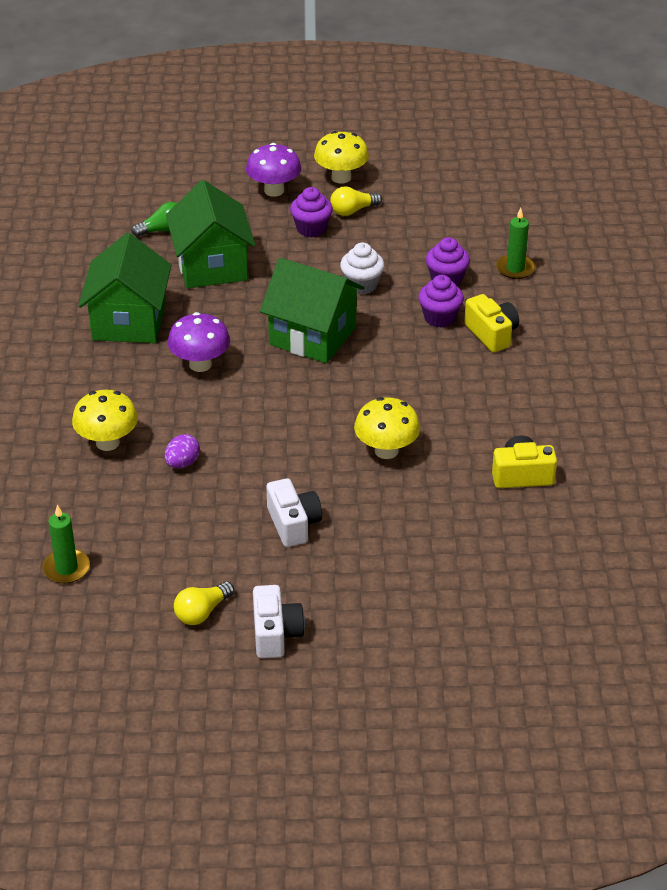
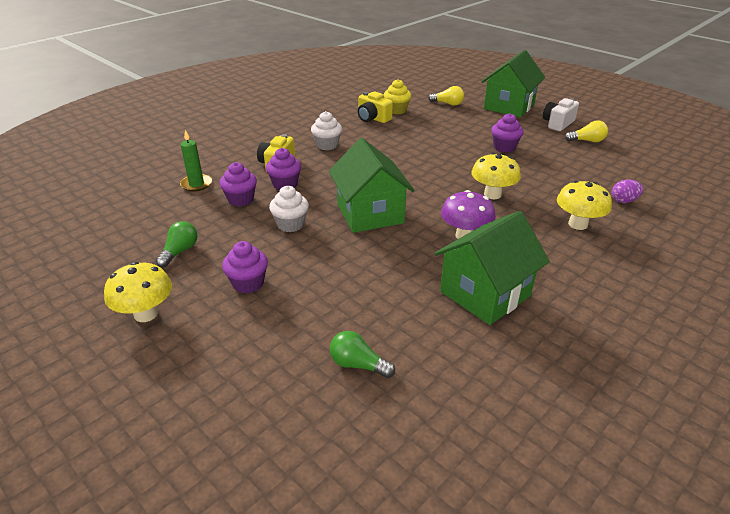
camera: 135 degrees left, 5 degrees down
green candle [43,505,90,584] -> none
purple egg [165,434,200,468] -> purple egg moved to [612,180,643,203]
green house [166,180,256,288] -> green house moved to [481,50,545,117]
purple mushroom [246,143,301,197] -> none
white camera [266,478,322,547] -> purple cupcake [491,113,524,153]
yellow light bulb [330,186,382,216] -> yellow light bulb moved to [428,86,464,106]
yellow mushroom [354,397,420,459] -> yellow mushroom moved to [471,153,521,199]
none -> green light bulb [156,221,198,267]
none -> white cupcake [311,111,342,150]
none -> yellow cupcake [384,79,411,115]

